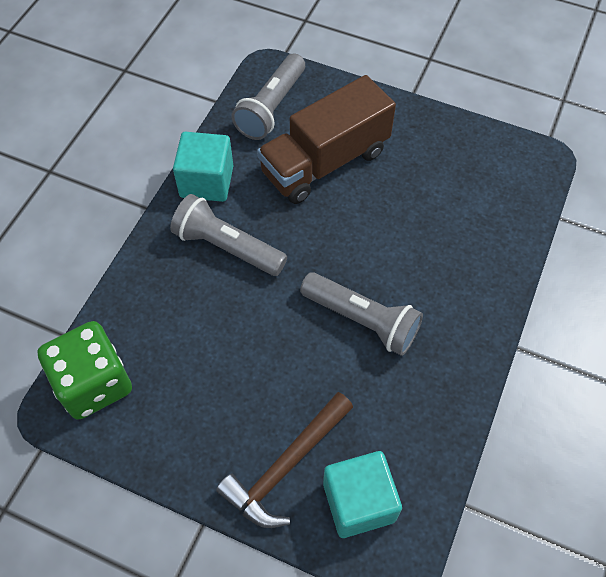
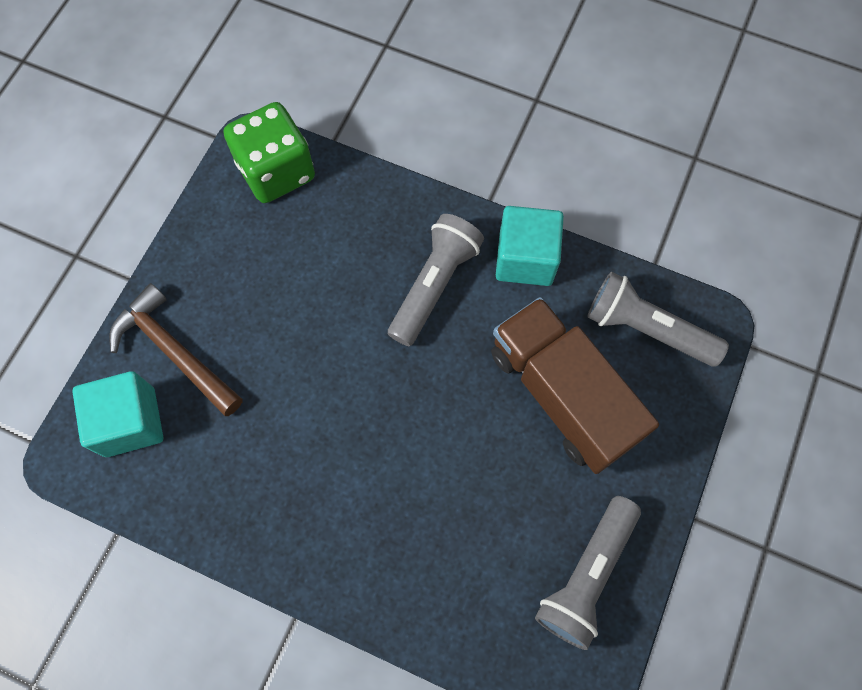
camera: 90 degrees right, 10 degrees up
grey flashlight [300,272,423,356] -> grey flashlight moved to [535,496,641,650]

